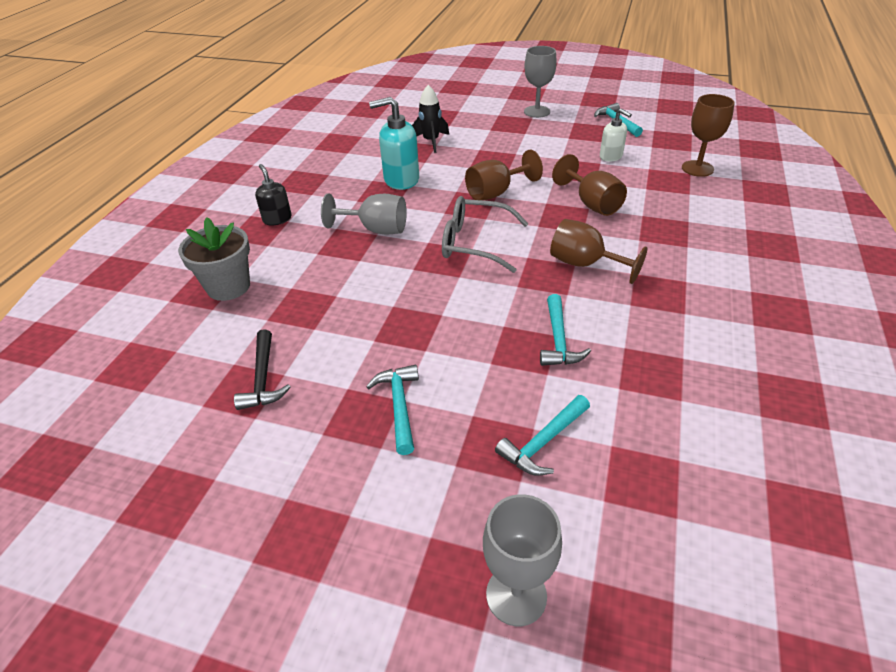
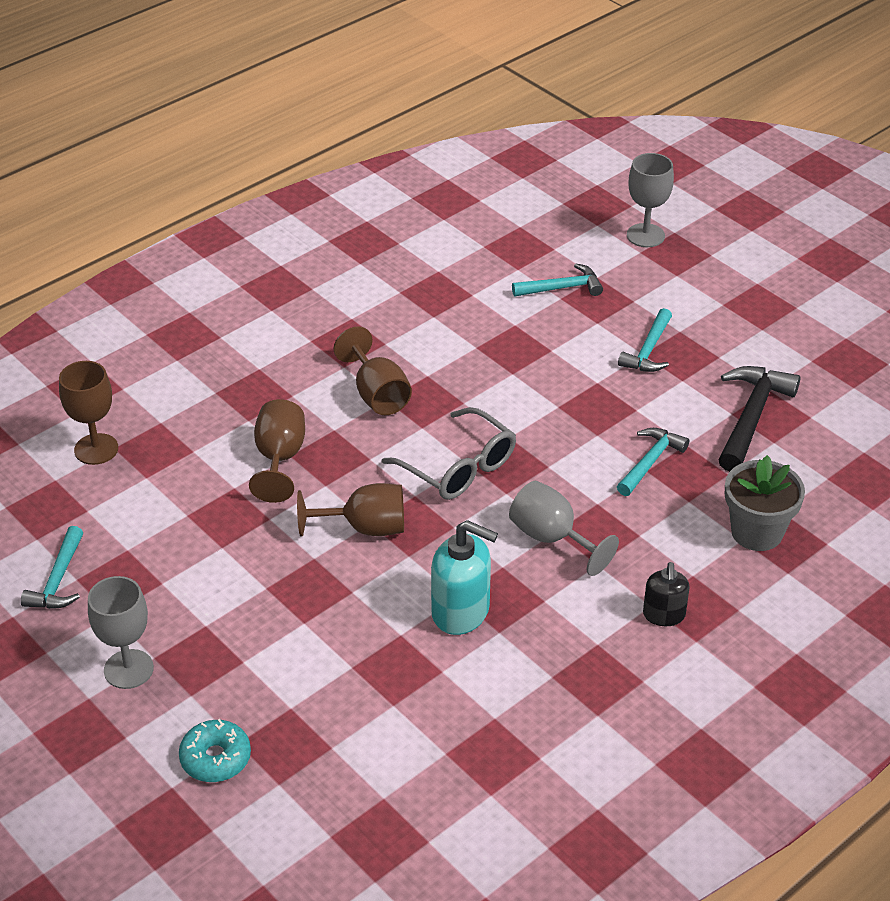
camera: 150 degrees left, 0 degrees up
black hammer [234,329,291,410] -> black hammer [718,366,800,471], size x1.53
black rocket [412,85,449,153] -> none
turquoise hammer [540,294,591,366] -> turquoise hammer moved to [617,428,689,496]
white soap dispenser [600,109,632,162] -> none
none -> turquoise donut [179,719,251,782]

